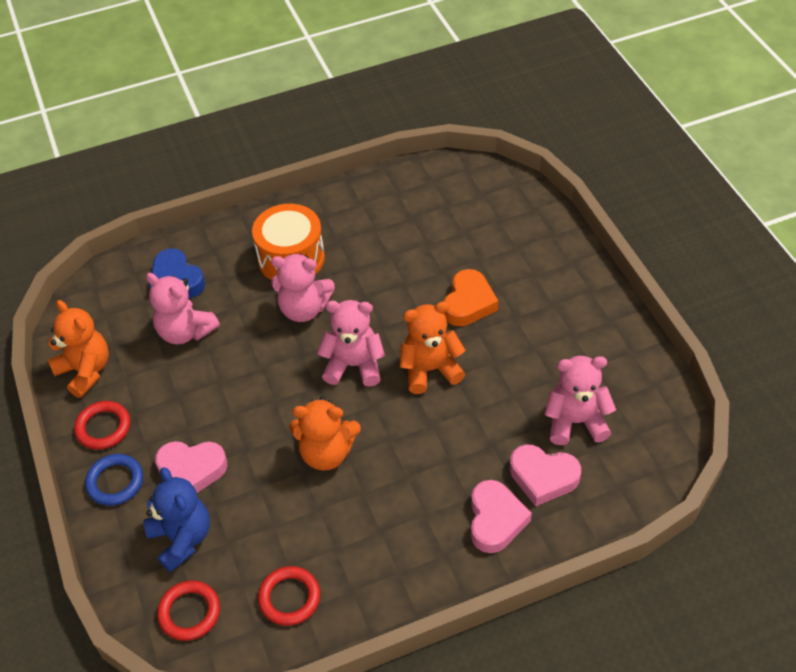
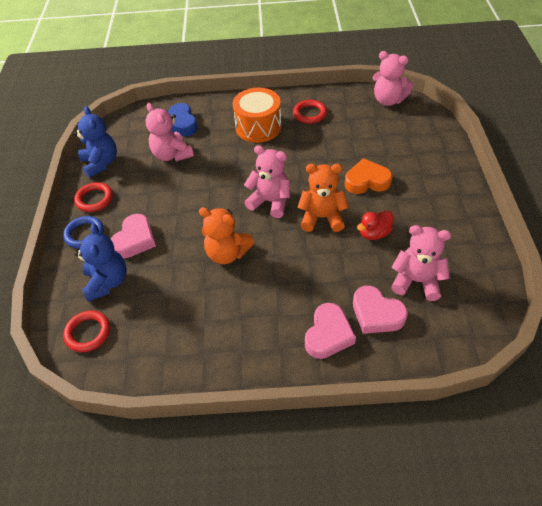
camera: 20 degrees right, 0 degrees up
orange teddy bear [48,300,109,398] -> blue teddy bear [74,106,117,178]
pink heart [155,441,227,493] -> pink heart turned 90 degrees counterclockwise [111,214,156,258]
red ring [258,566,320,626] -> red ring moved to [293,100,327,124]
pink teddy bear [271,253,335,322] -> pink teddy bear moved to [373,51,414,106]
orange heart [444,269,498,326] -> orange heart turned 135 degrees counterclockwise [345,158,392,194]
none -> red duck [357,211,394,240]

